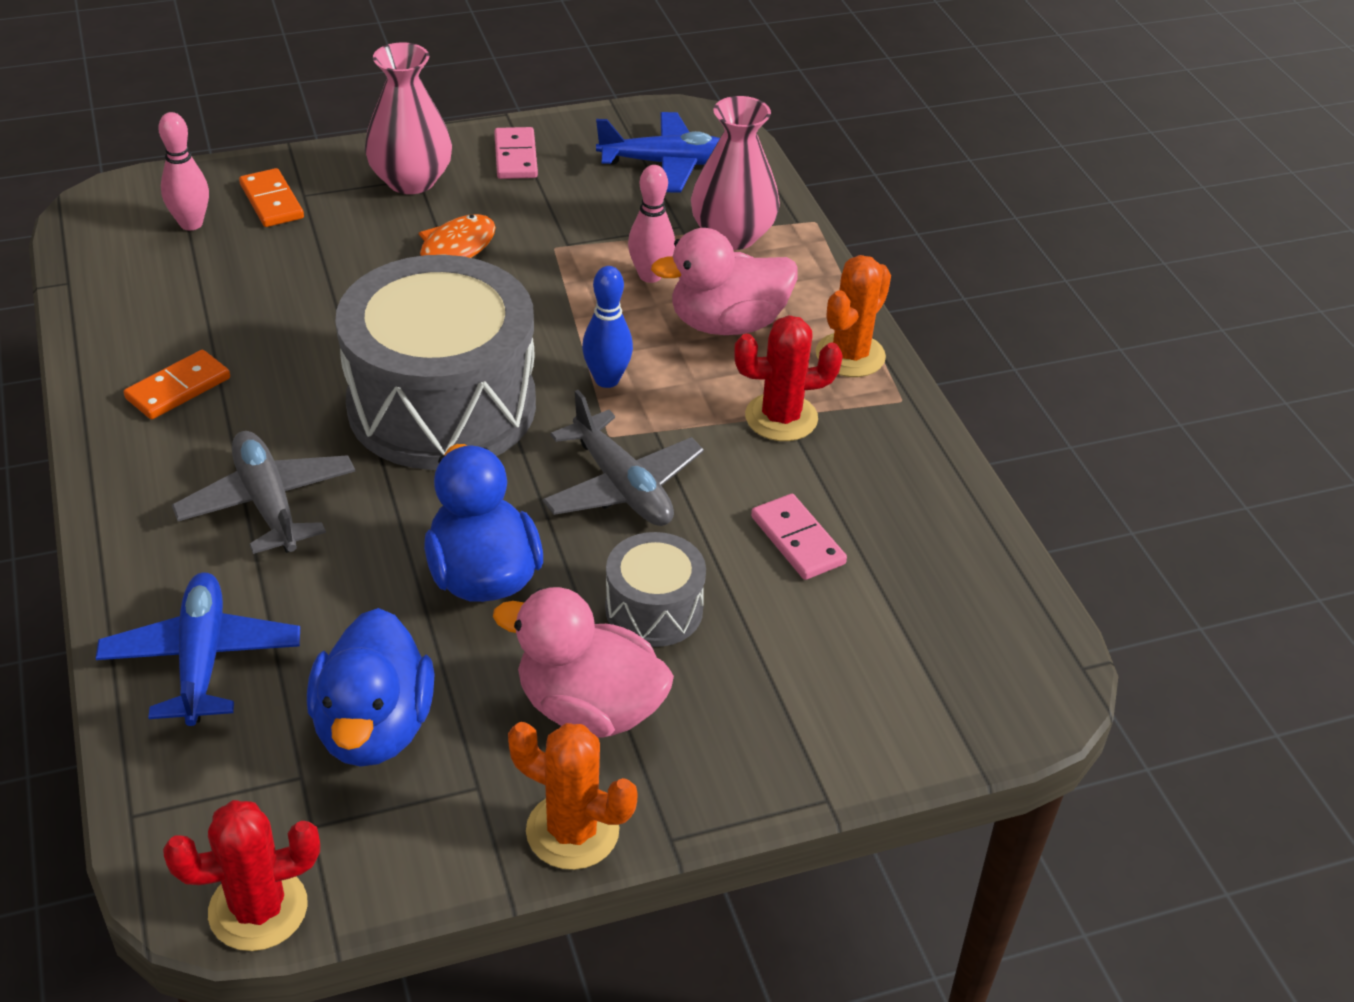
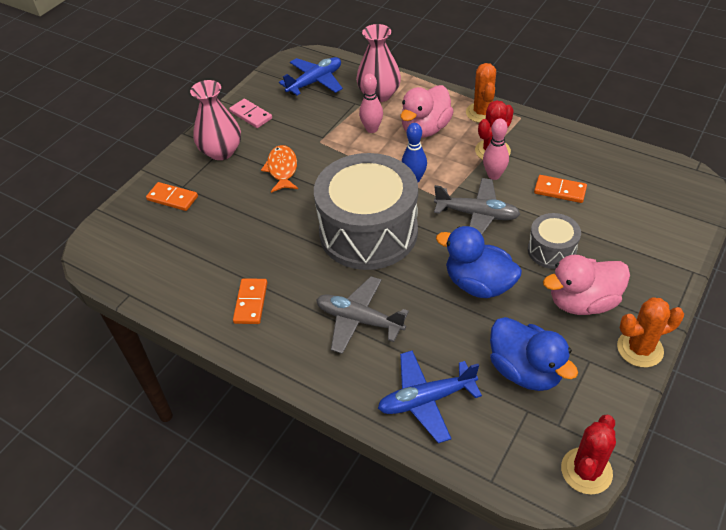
camera: 35 degrees left, 5 degrees up
blue plane [96,572,300,726] -> blue plane turned 60 degrees counterclockwise [378,350,482,443]
pink bowling pin [158,112,209,230] -> pink bowling pin moved to [483,118,509,180]
pink domino [751,494,847,580] -> orange domino [534,175,587,203]

